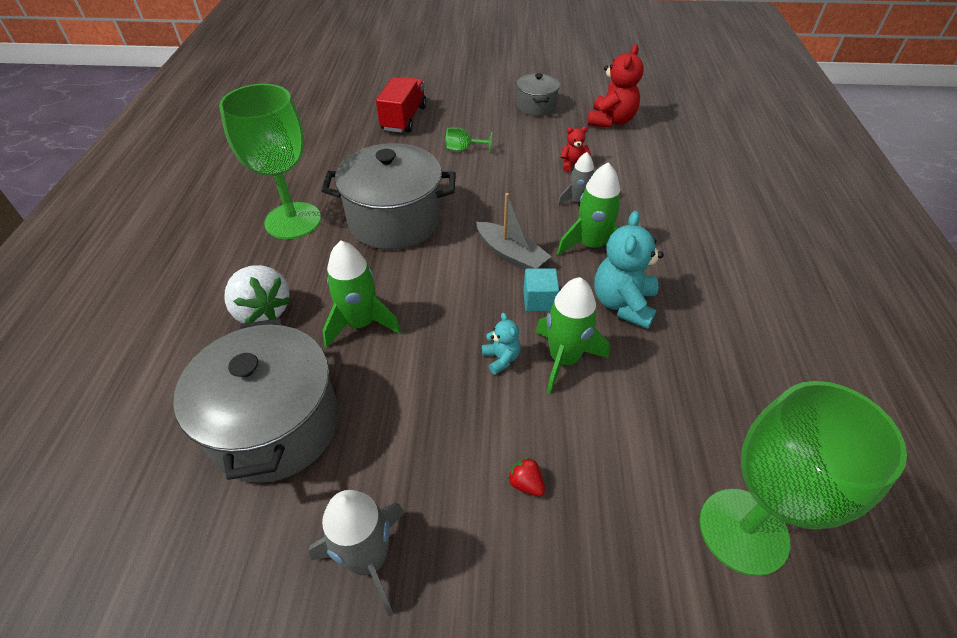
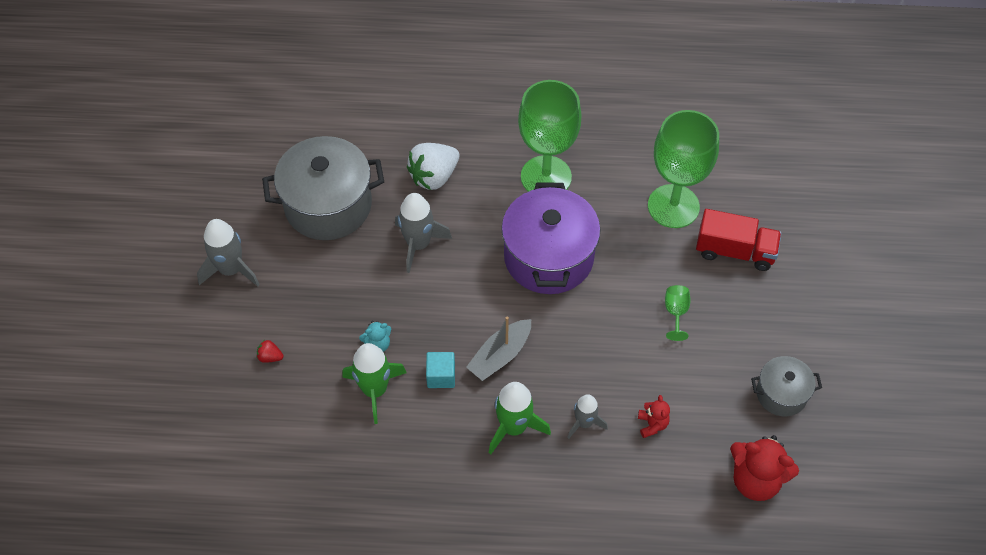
camera: 90 degrees right, 10 degrees up
grey pot [321,143,456,250] -> purple pot [501,182,601,294]
green rocket [322,241,401,348] -> grey rocket [395,193,452,273]
red strawberry [508,457,545,496] -> red strawberry turned 120 degrees counterclockwise [257,340,284,363]
turquoise teddy bear [594,211,664,329] -> none
green goblet [699,381,907,576] -> green goblet moved to [648,110,719,228]

